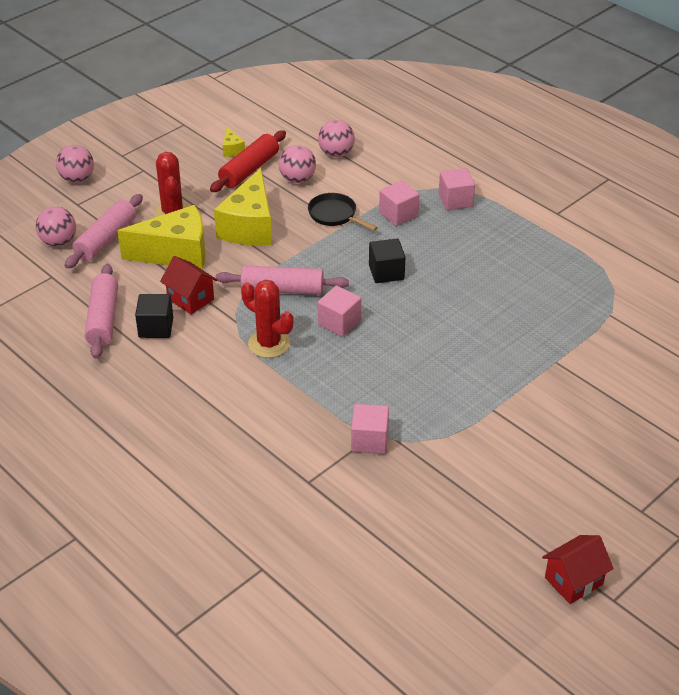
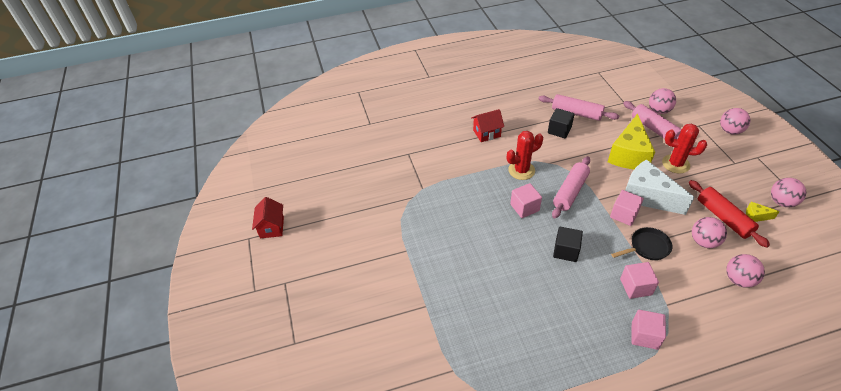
camera: 120 degrees right, 5 degrees up
red house [160,256,218,315] -> red house moved to [471,109,504,142]
yellow cheese [214,168,272,246] -> white cheese [625,159,694,215]
pink cube [351,404,389,454] -> pink cube moved to [610,190,644,226]
none -> pink ball [771,178,807,207]

